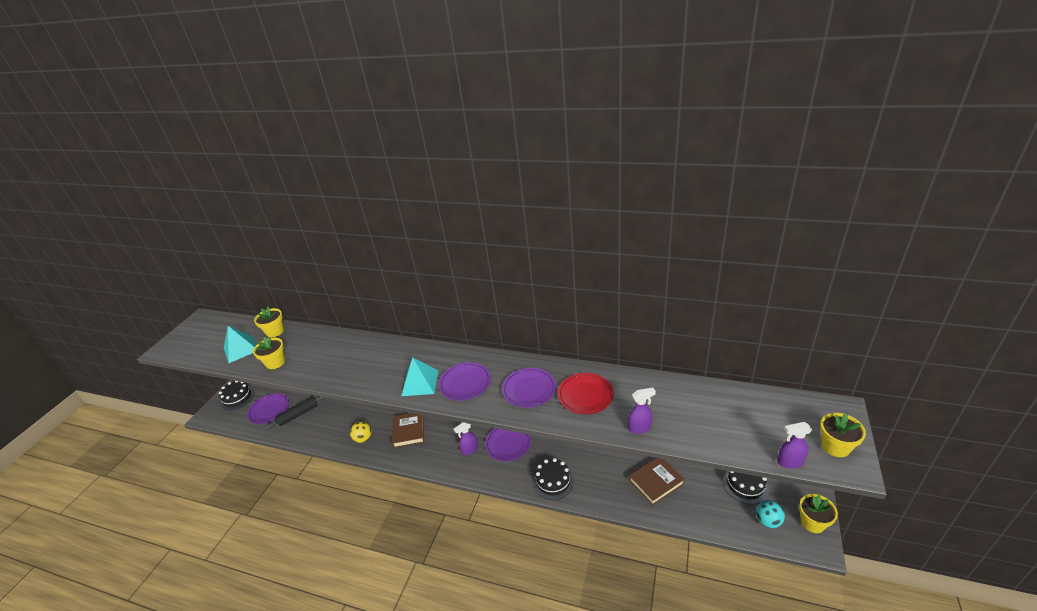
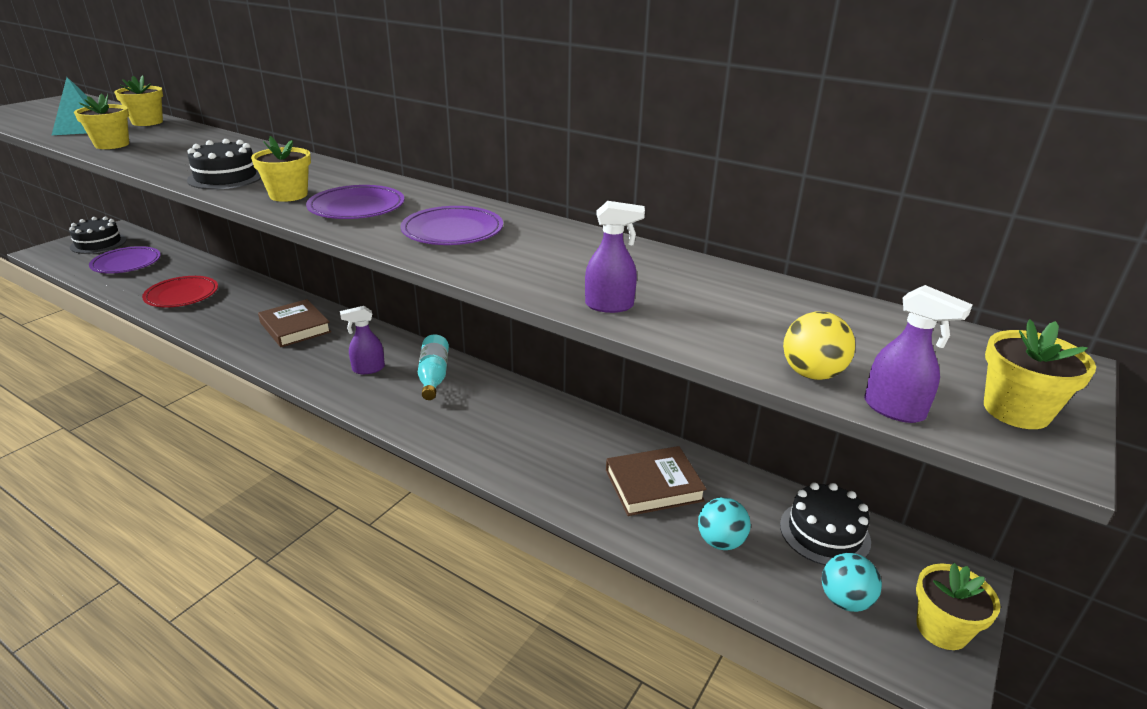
camera: 10 degrees right, 5 degrees down
black rolling pin [265,396,326,429] -> none
yellow ball [350,422,371,443] -> yellow ball moved to [783,312,856,380]
brown book [392,413,424,448] -> brown book turned 45 degrees counterclockwise [258,299,331,347]
turquoise pyramid [401,357,439,396] -> yellow flower pot [251,136,311,202]
purple plate [485,428,531,461] -> turquoise bottle [418,334,449,400]
black cake [533,458,574,500] -> black cake moved to [187,139,261,190]
red plate [558,373,614,414] -> red plate moved to [142,276,218,308]
purple spray bottle [777,422,812,469] -> purple spray bottle turned 150 degrees counterclockwise [864,285,973,423]
none -> turquoise ball [698,497,751,550]

